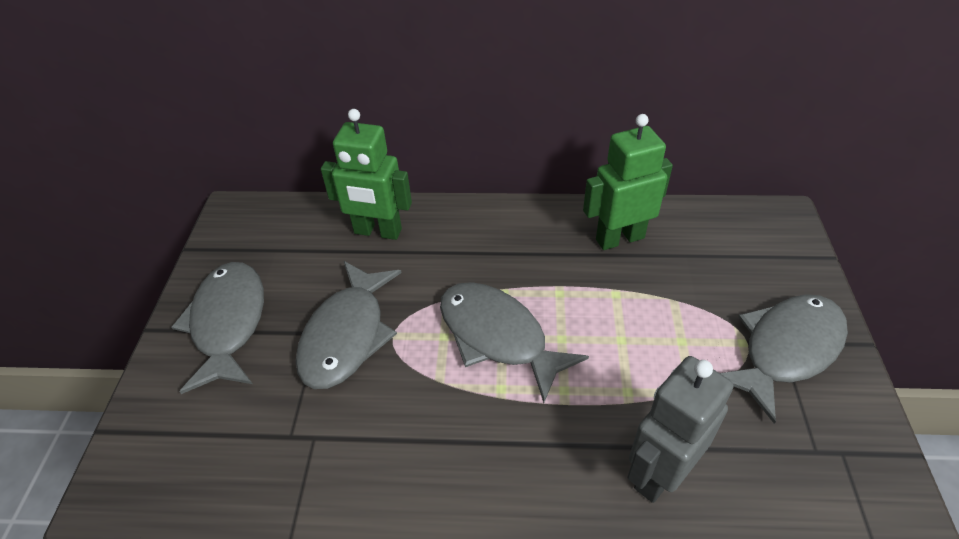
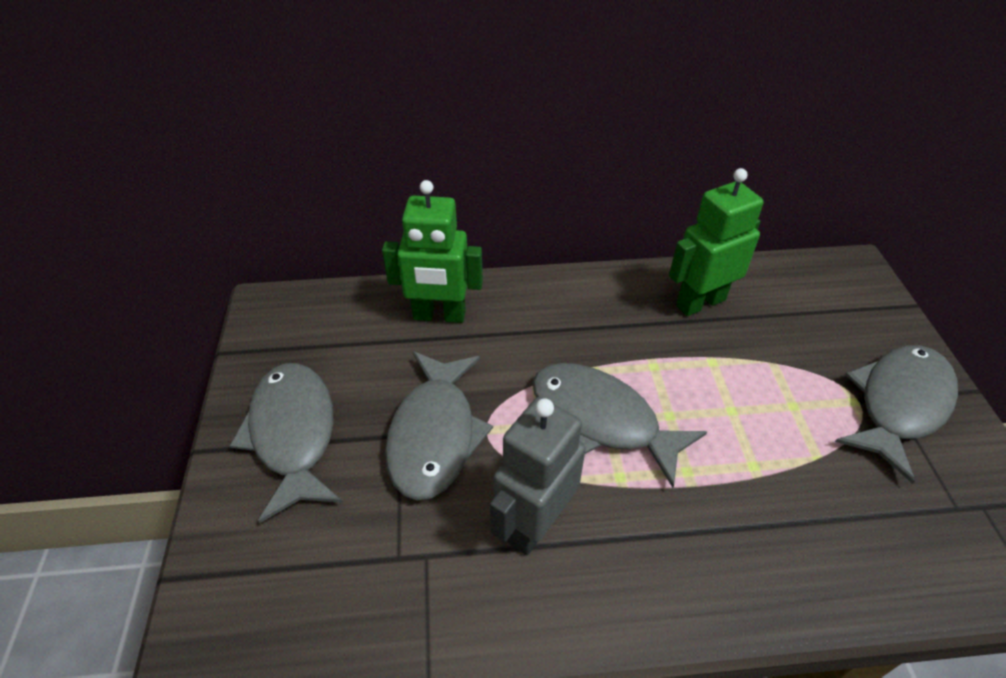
camera: 10 degrees left, 0 degrees up
grey robot [627,356,733,503] -> grey robot moved to [490,397,586,556]

